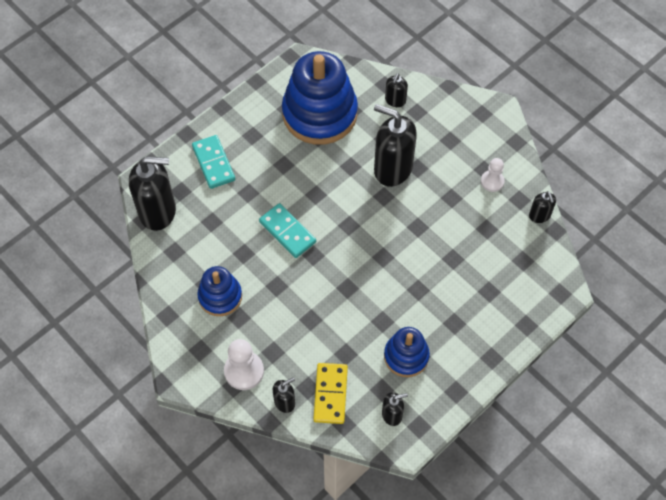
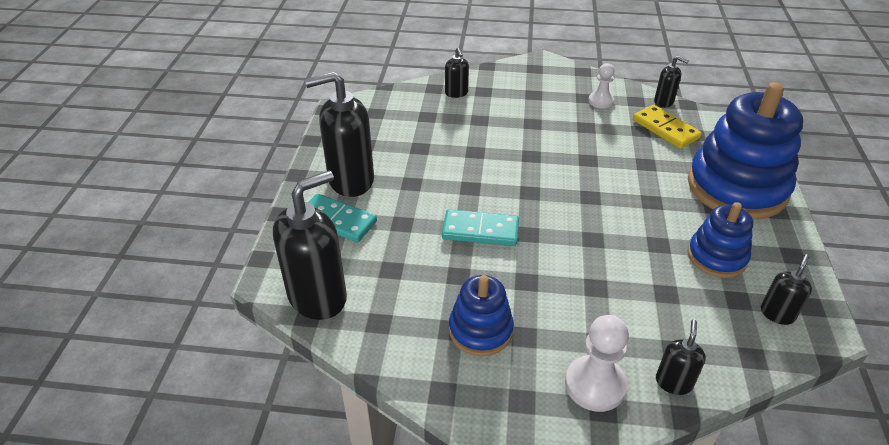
camera: 40 degrees left, 20 degrees down
blue stacking toy [282,51,358,145] -> blue stacking toy moved to [688,82,803,220]
yellow domino [313,363,348,424] -> yellow domino moved to [633,105,702,149]
black soap dispenser [374,104,417,187] -> black soap dispenser moved to [305,71,374,197]

